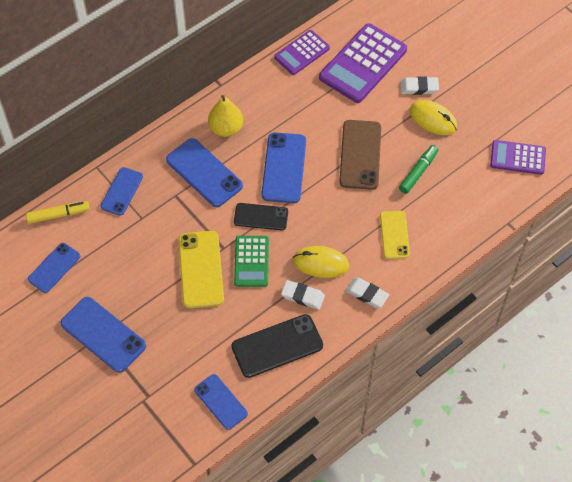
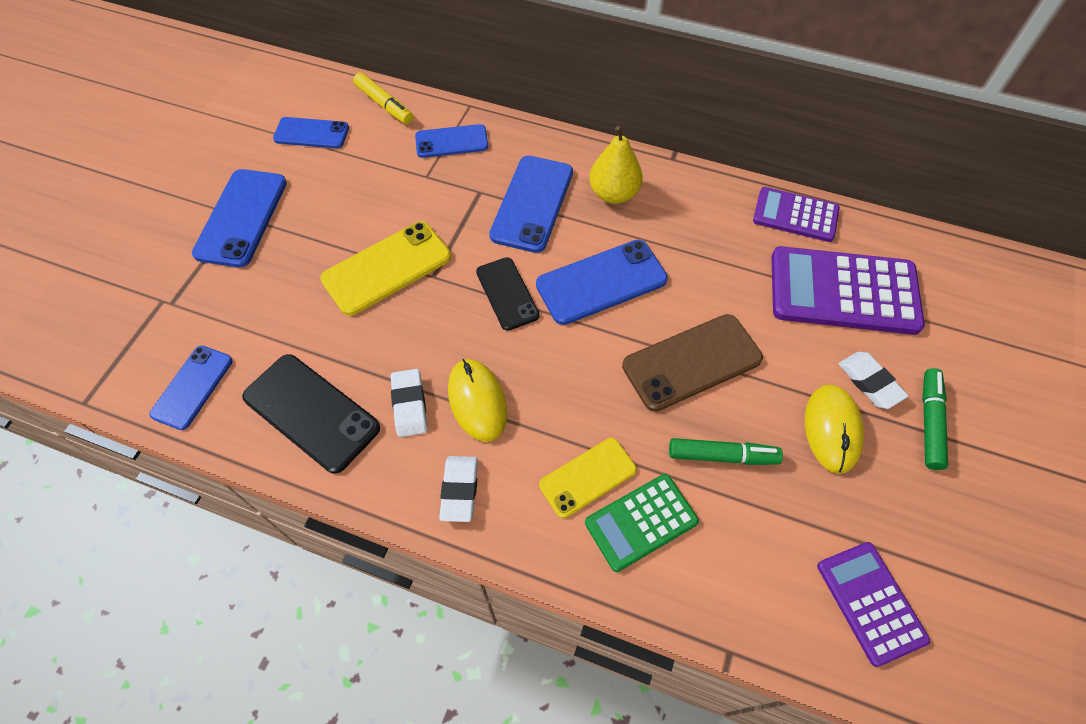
camera: 60 degrees right, 0 degrees up
green calculator [234,236,269,287] -> green calculator moved to [585,474,699,572]
none -> green marker [922,368,948,470]

